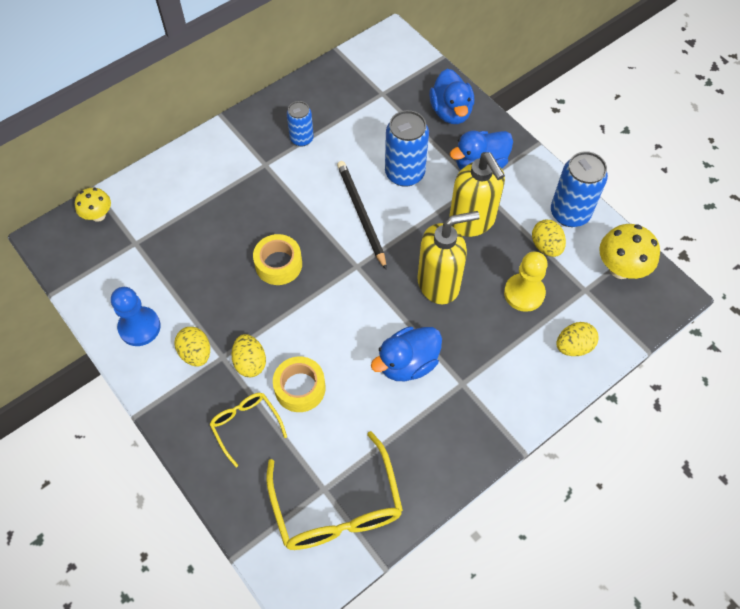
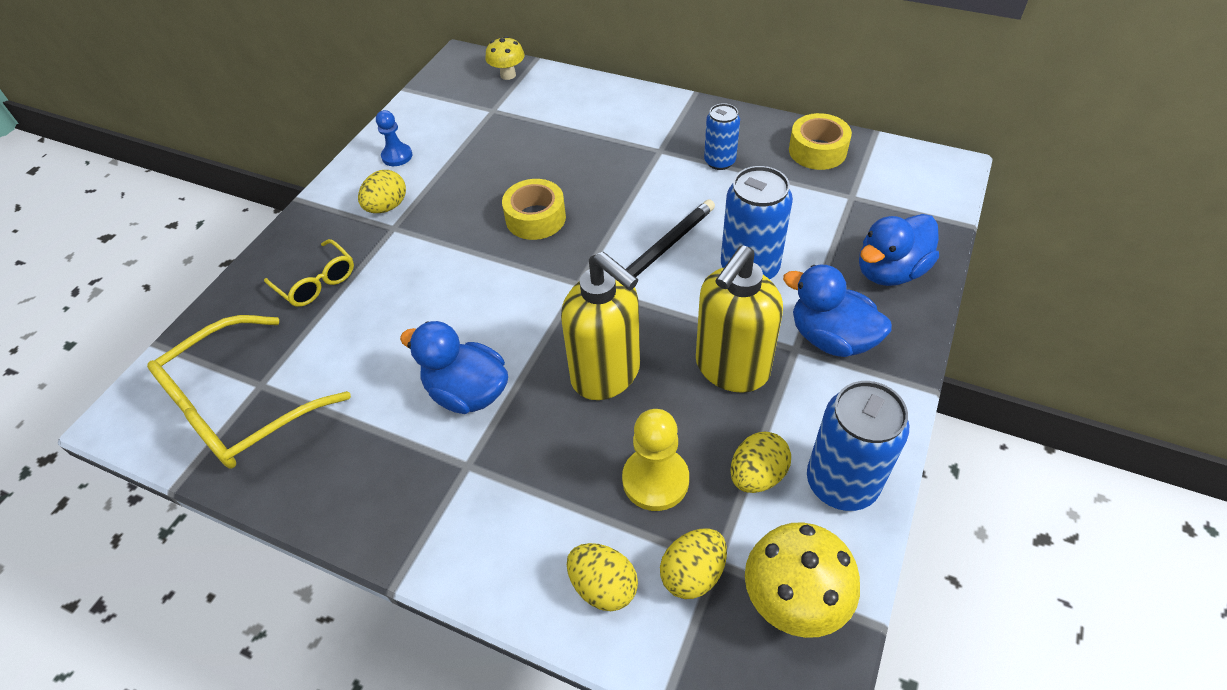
camera: 65 degrees right, 10 degrees down
blue pawn [111,287,161,346] -> blue pawn [376,110,412,166], size x0.65
yellow glasses [209,393,287,467] -> yellow glasses turned 105 degrees clockwise [264,239,354,307]
yellow egg [231,334,266,377] -> yellow egg moved to [660,528,727,599]
yellow tape [273,357,326,412] -> yellow tape moved to [789,113,852,170]

